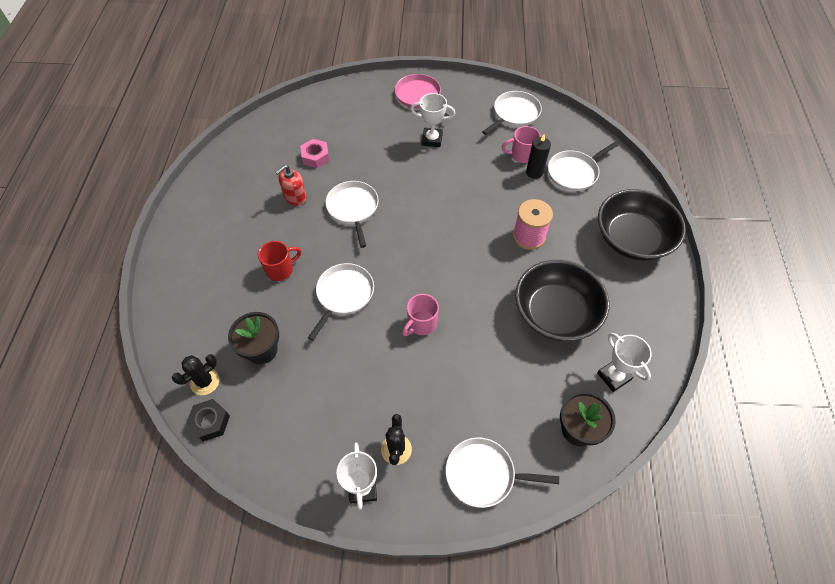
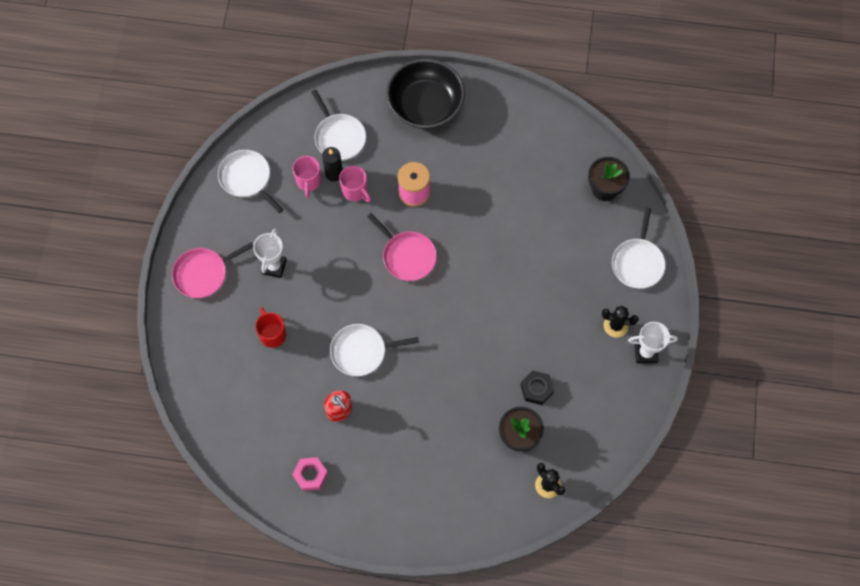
camera: 85 degrees left, 10 degrees up
black nut [186,399,230,442] -> black nut moved to [520,371,554,405]
red mug [258,241,301,281] -> red mug moved to [255,308,286,348]
pink nut [300,139,330,168] -> pink nut moved to [292,457,328,491]
white pan [308,263,374,340] -> none
pink mug [402,294,439,336] -> pink mug moved to [339,166,371,202]
black bowl [515,260,609,341] -> none
white trophy [597,333,652,392] -> none
none -> pink pan [367,213,437,281]

